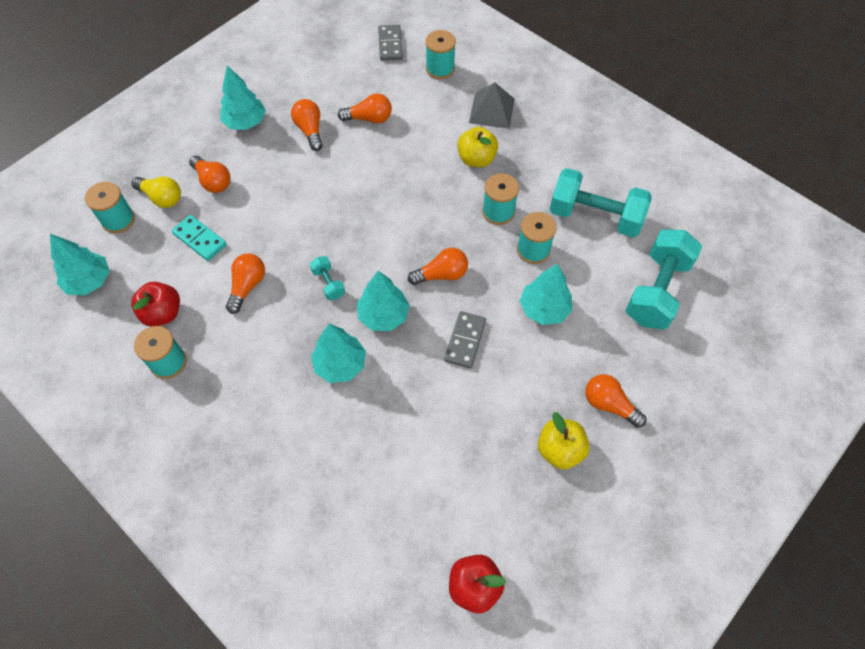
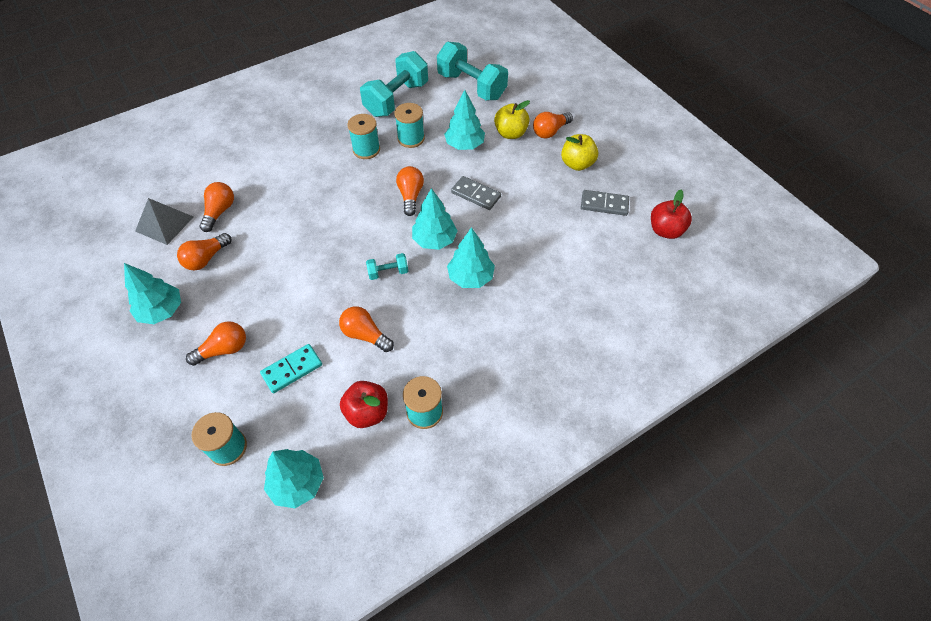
camera: 75 degrees left, 5 degrees down
yellow light bulb [131,177,181,208] -> none
orange light bulb [291,99,323,151] -> orange light bulb turned 45 degrees counterclockwise [177,233,231,271]
grey domino [378,25,403,61] -> grey domino moved to [581,190,629,216]
turquoise spool [425,30,456,79] -> none
yellow apple [457,127,498,167] -> yellow apple moved to [494,100,530,139]
grey pyramid [469,82,515,129] -> grey pyramid moved to [135,198,193,245]

